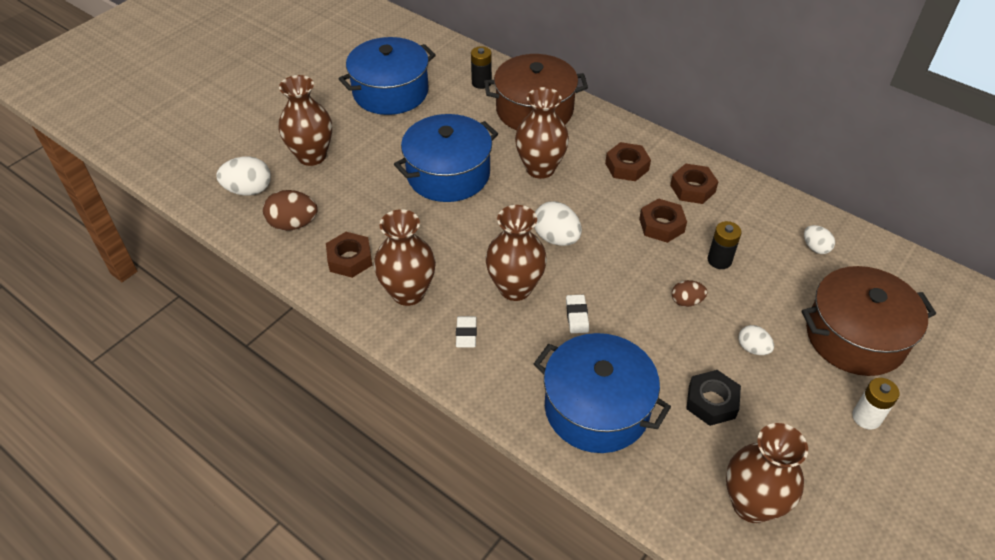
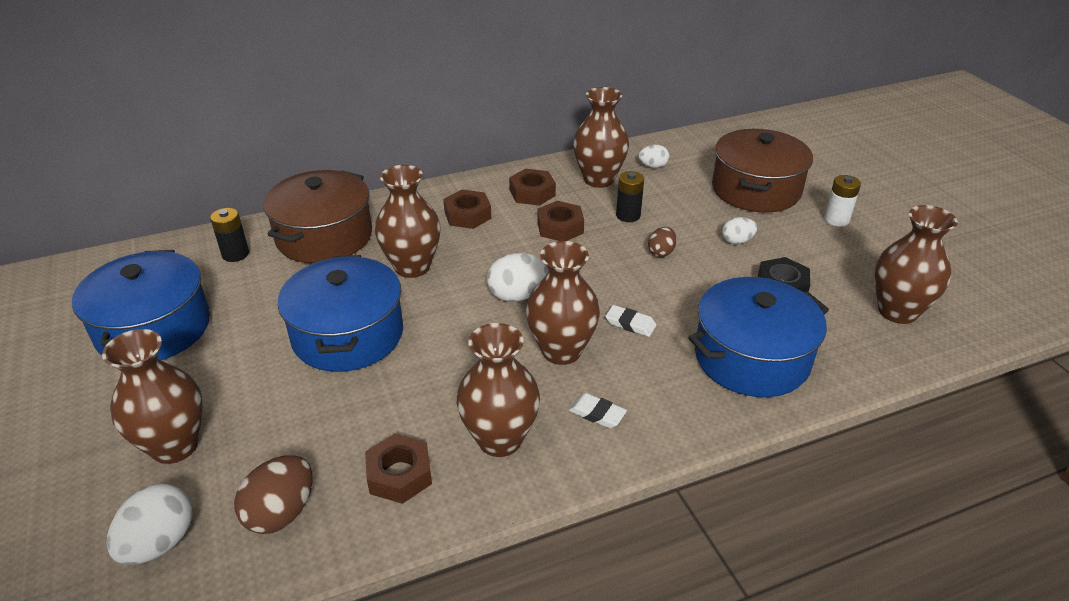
camera: 60 degrees left, 10 degrees down
none -> brown vase [573,87,629,188]

